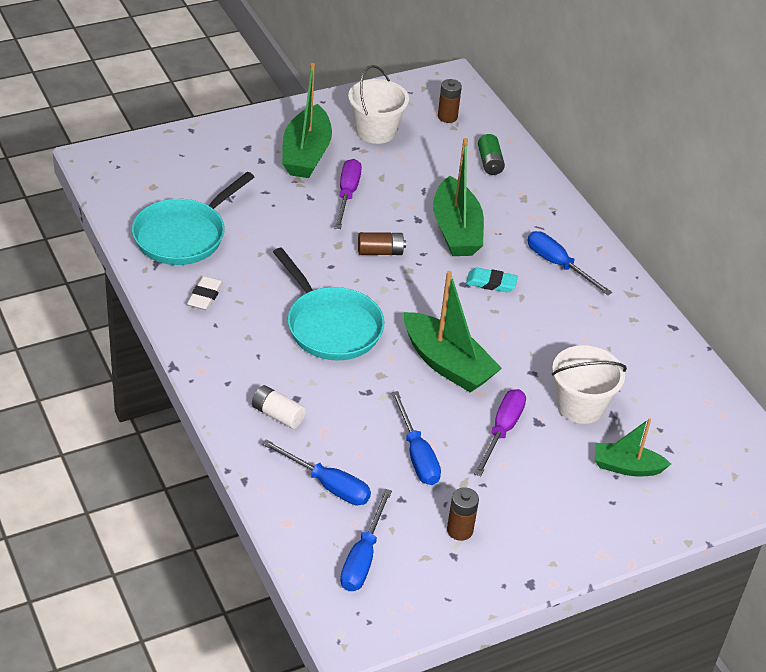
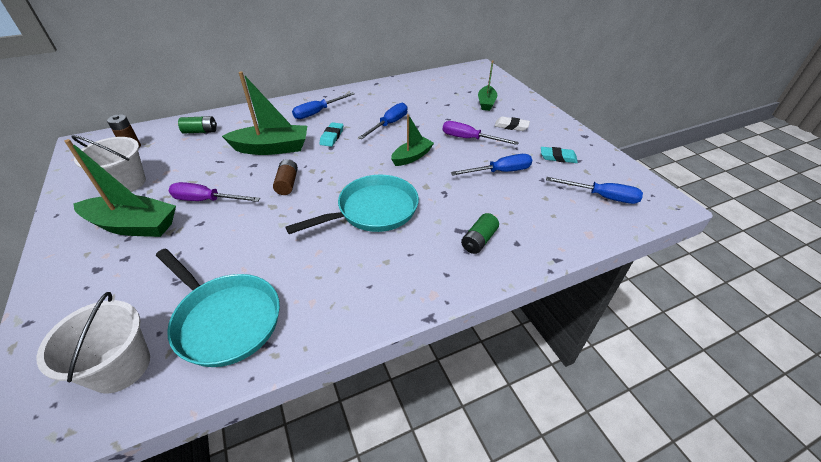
camera: 85 degrees left, 0 degrees up
white eraser [187,276,223,310] -> white eraser moved to [494,116,530,131]
white battery [252,385,306,429] -> green battery [461,213,499,254]
blue screwdriver [262,439,371,505] -> blue screwdriver moved to [358,103,407,139]
green boat [404,271,502,393] -> green boat [391,114,434,166], size x0.61
brown battery [447,487,479,541] -> turquoise eraser [541,147,578,163]
white bucket [552,345,627,424] -> white bucket moved to [36,292,150,393]

